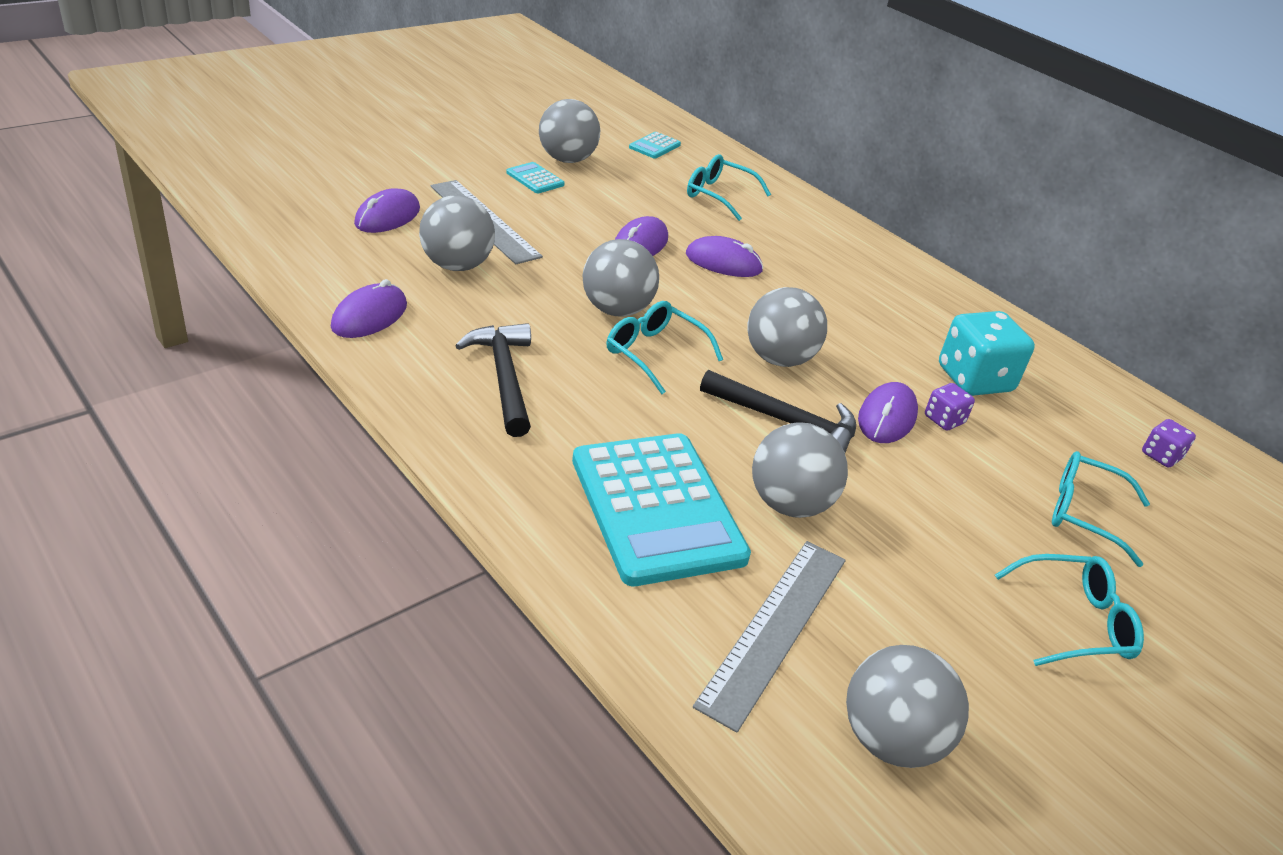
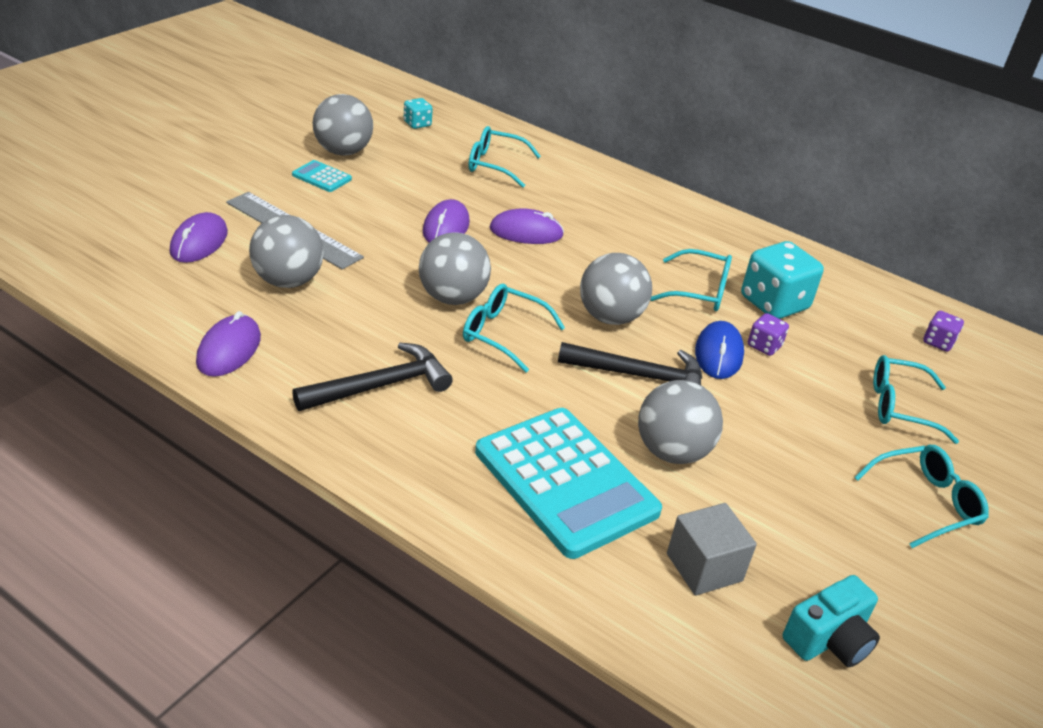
camera: 15 degrees left, 0 degrees up
black hammer [455,323,531,437] -> black hammer turned 90 degrees clockwise [292,343,453,411]
turquoise calculator [629,132,681,158] -> turquoise dice [404,98,433,129]
grey ruler [693,541,846,733] -> grey cube [667,503,757,596]
grey ball [846,645,969,768] -> turquoise camera [783,575,880,667]
purple mouse [858,382,918,443] -> blue mouse [695,321,744,379]
none -> turquoise glasses [651,249,732,311]

